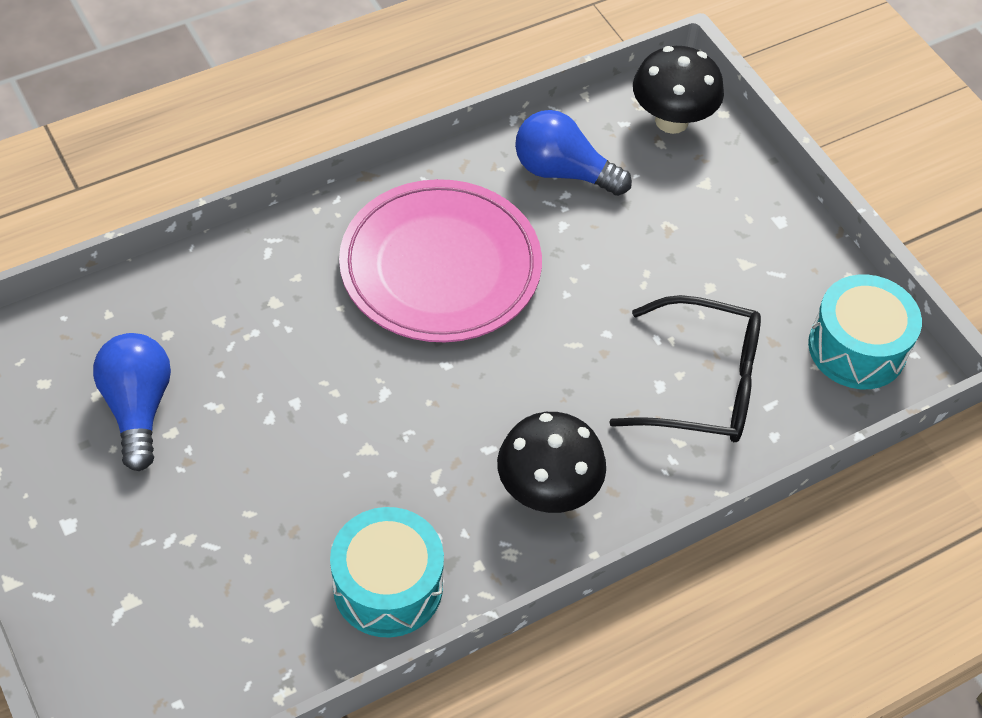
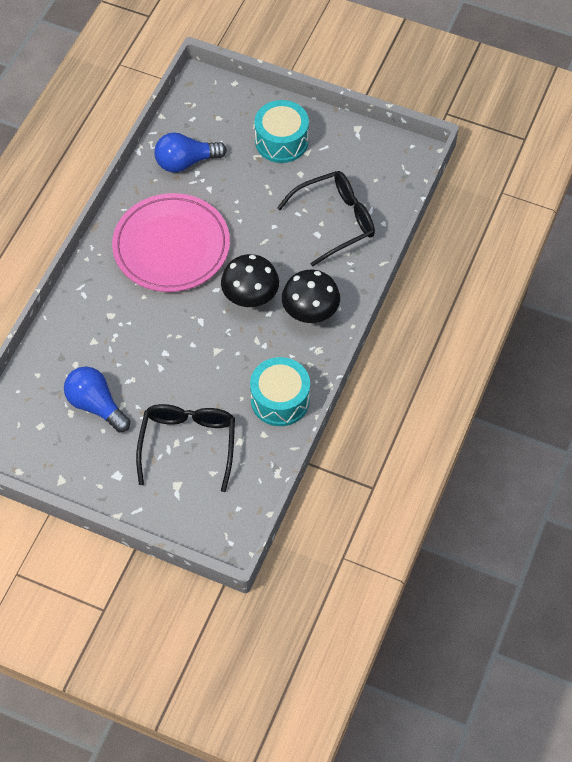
camera: 35 degrees left, 5 degrees up
black mushroom [633,46,724,134] -> black mushroom moved to [221,254,279,307]
turquoise drum [808,274,922,389] -> turquoise drum moved to [255,100,309,163]
none -> black glasses [136,404,235,492]

